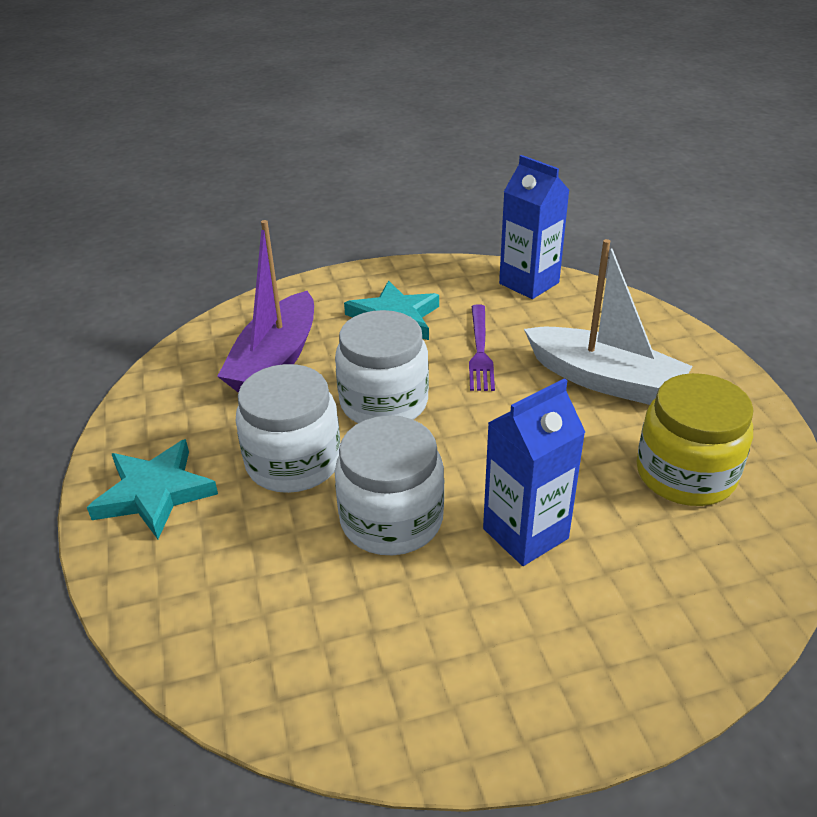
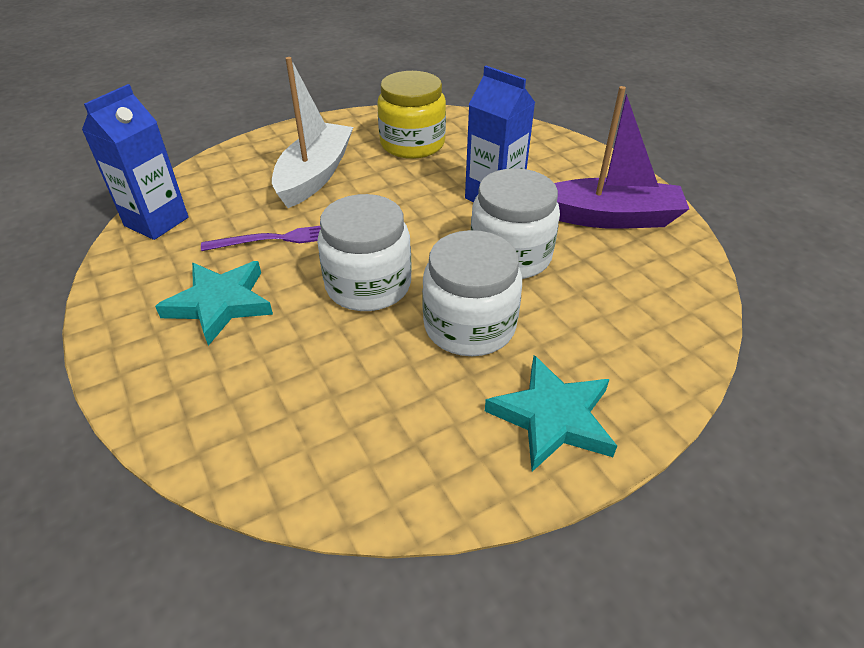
camera: 105 degrees left, 5 degrees up
purple boat [217,220,314,393] -> purple boat moved to [555,86,689,229]

